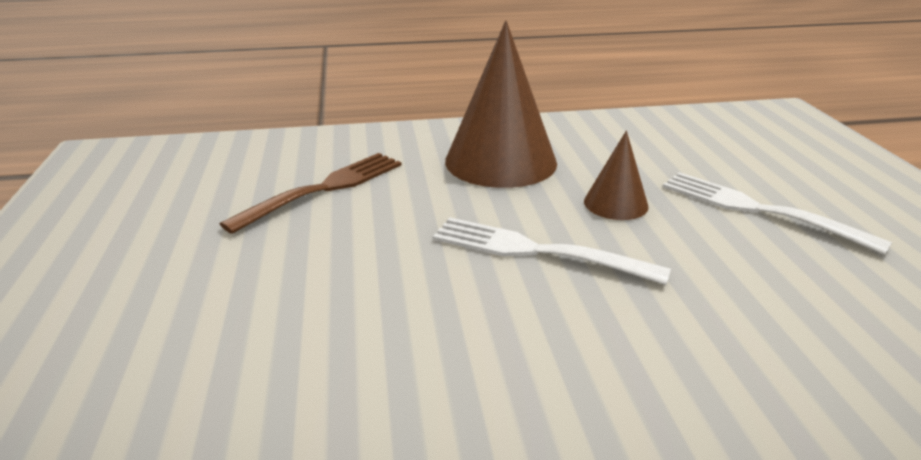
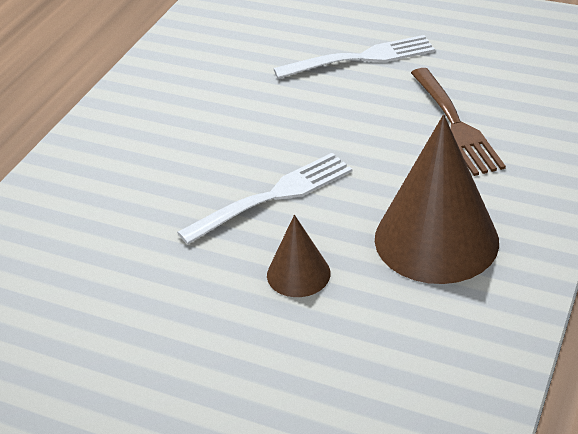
camera: 125 degrees right, 10 degrees up
white fork [663,172,892,255] -> white fork moved to [273,35,435,79]

